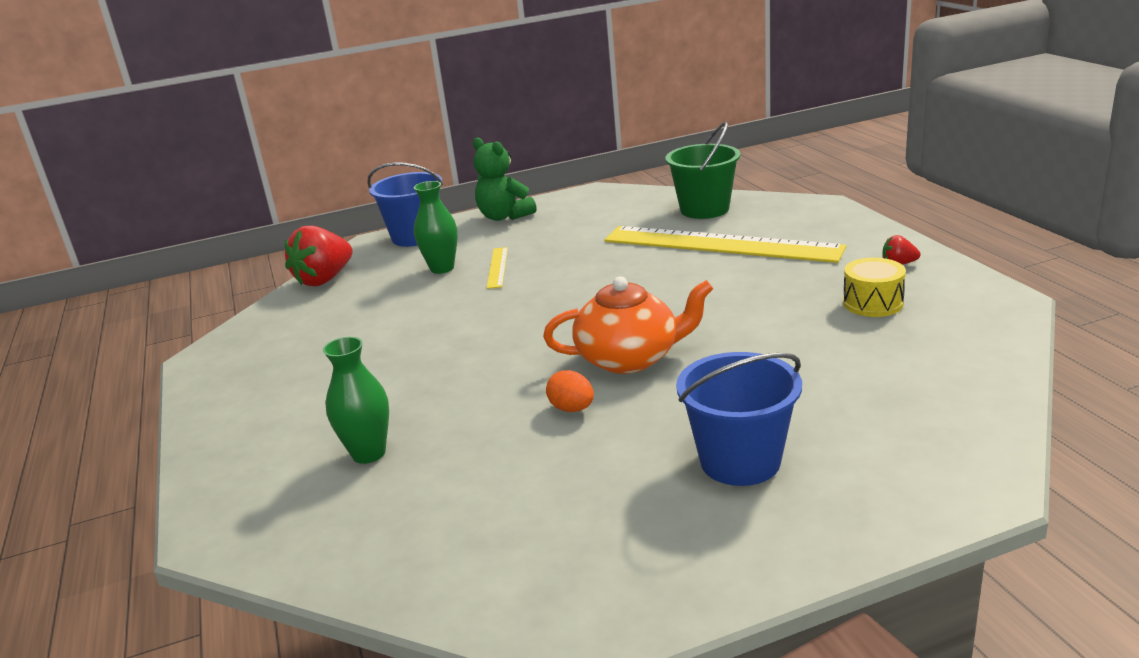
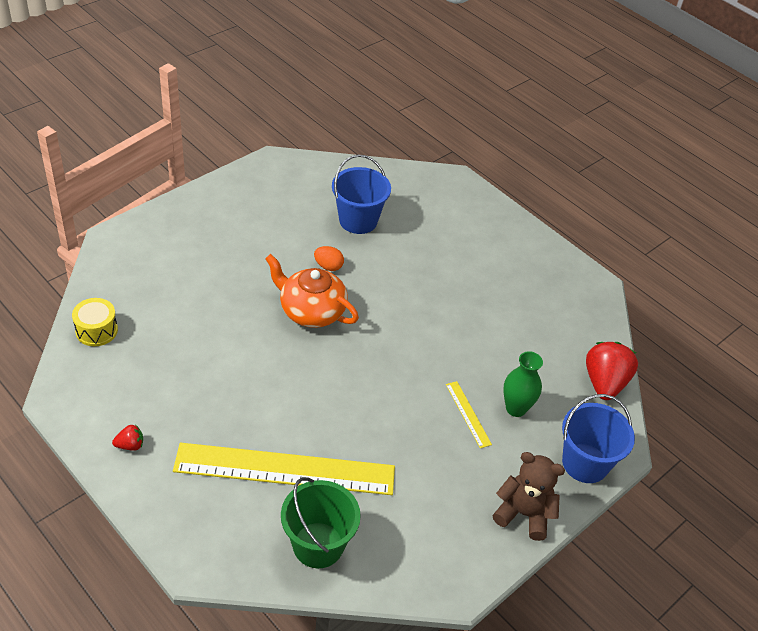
camera: 150 degrees right, 20 degrees up
green vase [323,337,389,464] -> none
green teddy bear [473,137,536,221] -> brown teddy bear [493,452,565,541]
orange teapot [543,276,713,374] -> orange teapot turned 60 degrees clockwise [265,254,359,328]
blue bucket [676,352,802,486] -> blue bucket moved to [332,155,391,234]
yellow drum [843,258,906,317] -> yellow drum moved to [72,298,118,346]

